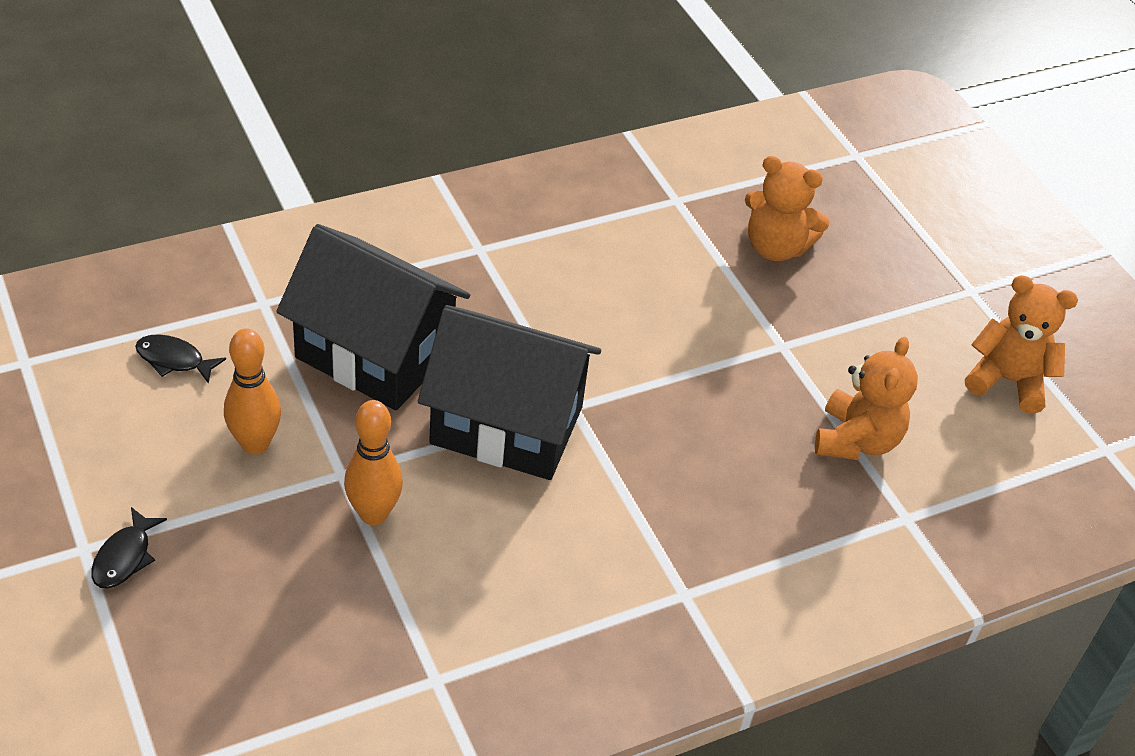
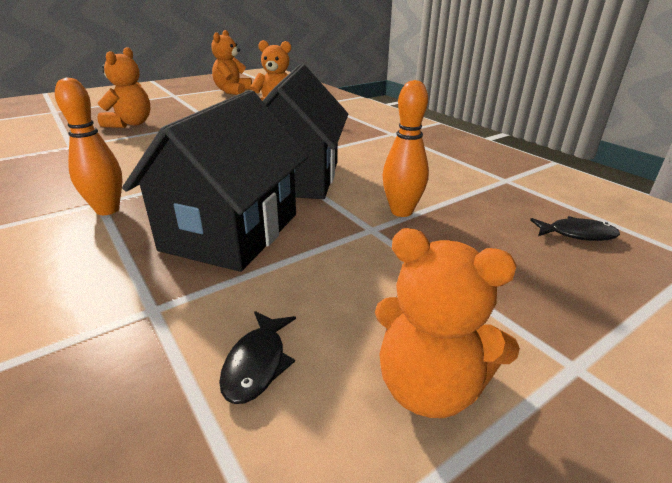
camera: 95 degrees left, 15 degrees down
black fish [91,507,167,588] -> black fish moved to [530,216,620,241]
orange bowling pin [224,328,281,454] -> orange bowling pin moved to [55,77,123,215]
none -> orange teddy bear [375,228,520,418]

